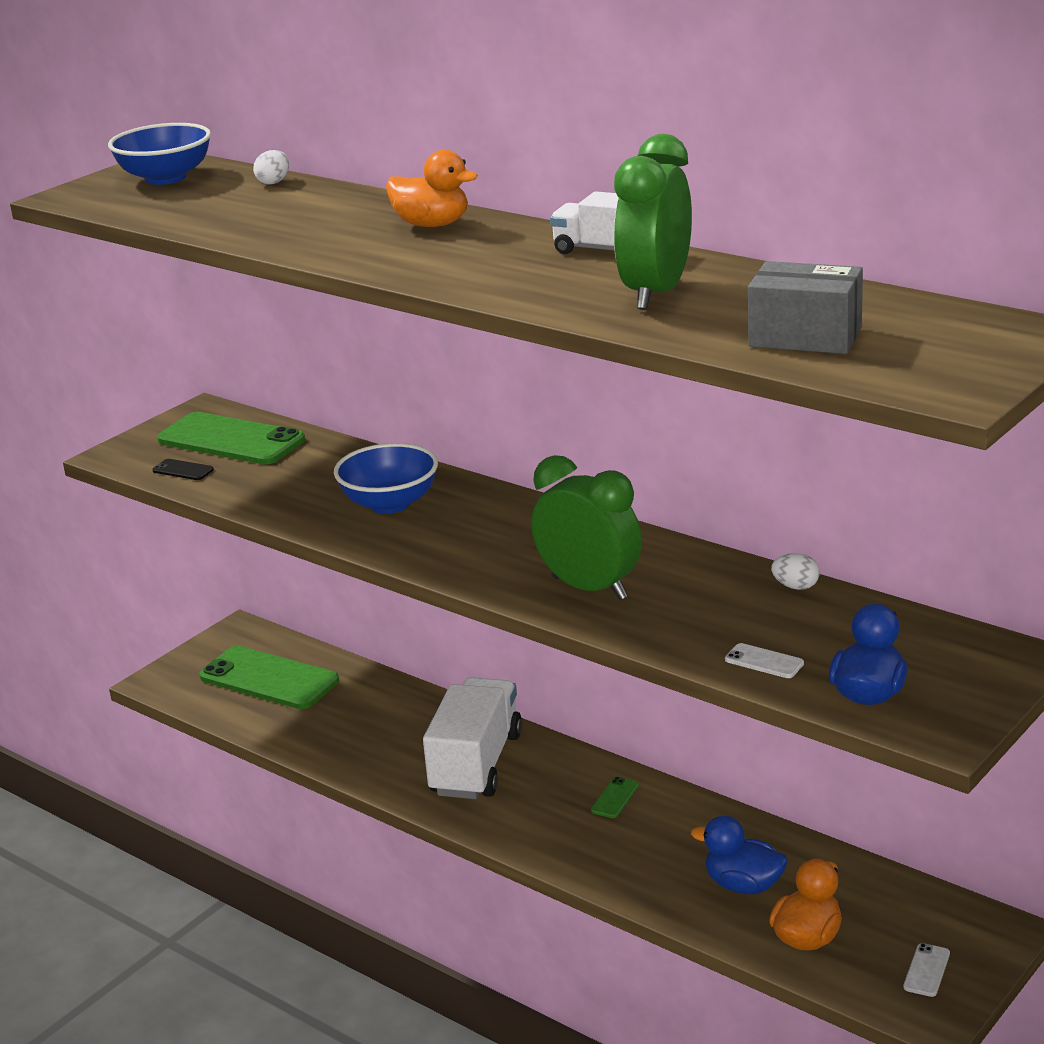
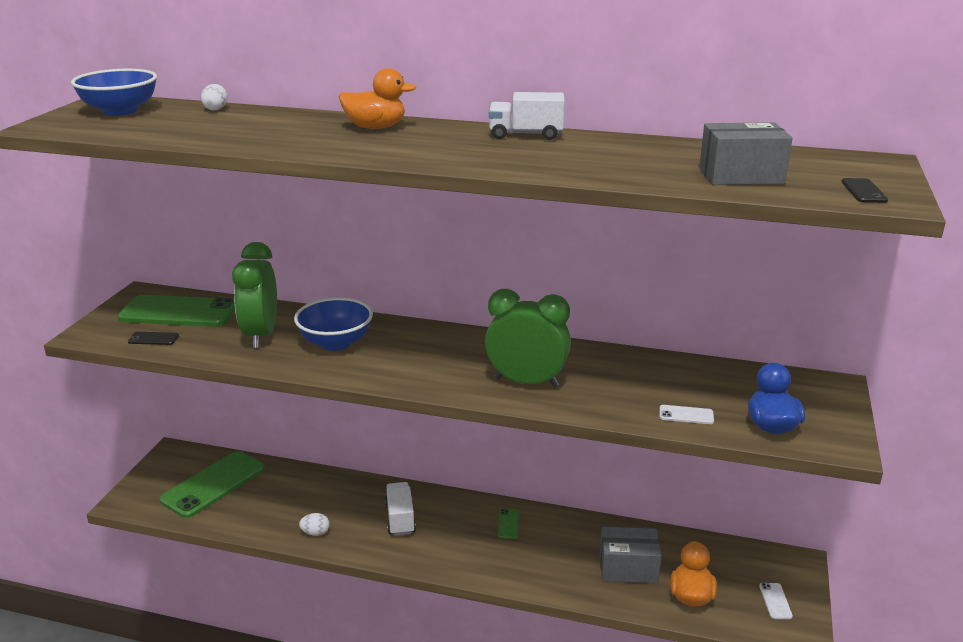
camera: 25 degrees left, 0 degrees up
green phone [199,646,339,709] -> green phone turned 60 degrees counterclockwise [160,451,265,518]
white truck [423,677,522,799] -> white truck [385,482,416,536], size x0.58
green clock [614,134,692,310] -> green clock moved to [232,242,277,348]
blue duck [691,815,788,894] -> grey box [600,527,661,583]
white egg [771,553,820,590] -> white egg moved to [299,513,330,536]
none -> black phone [841,178,888,203]

